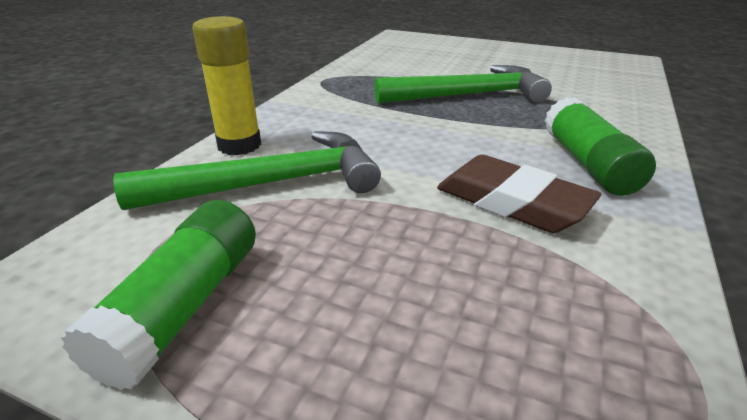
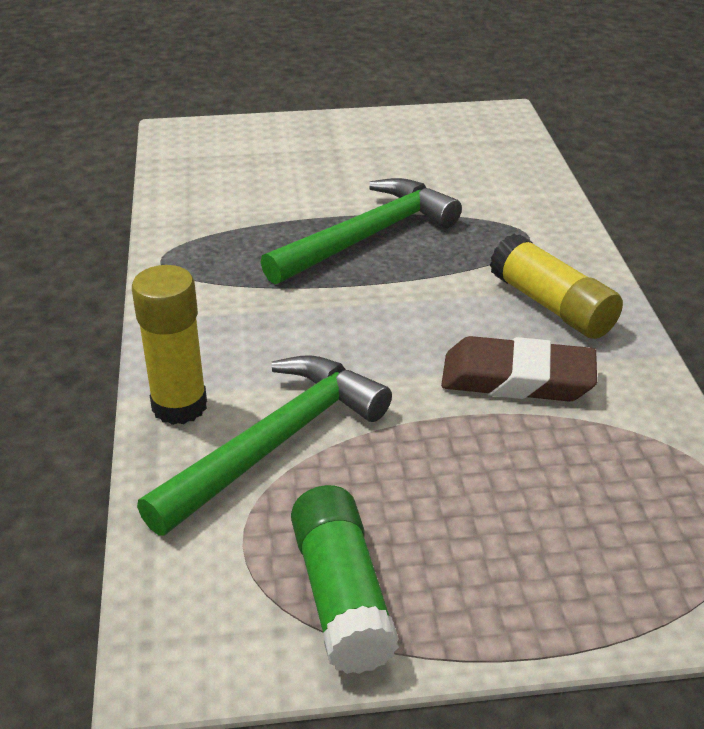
camera: 30 degrees left, 5 degrees up
green glue stick [544,97,656,196] -> yellow glue stick [490,234,623,339]

